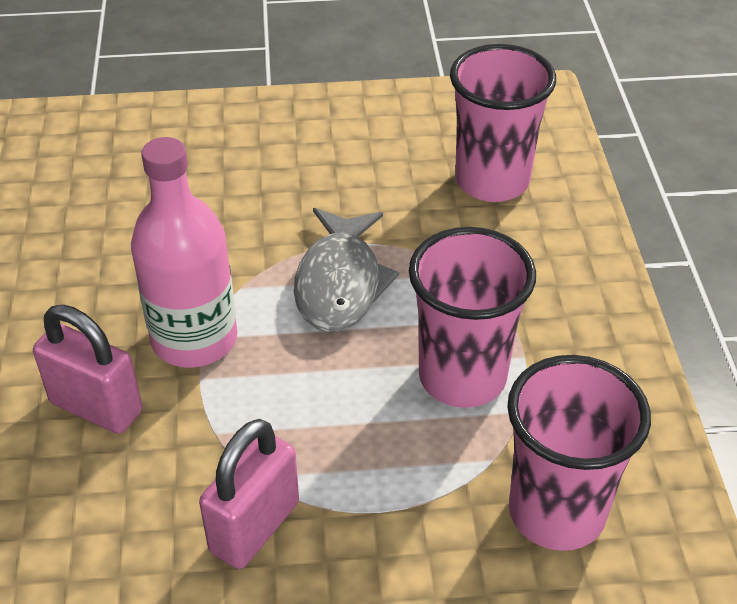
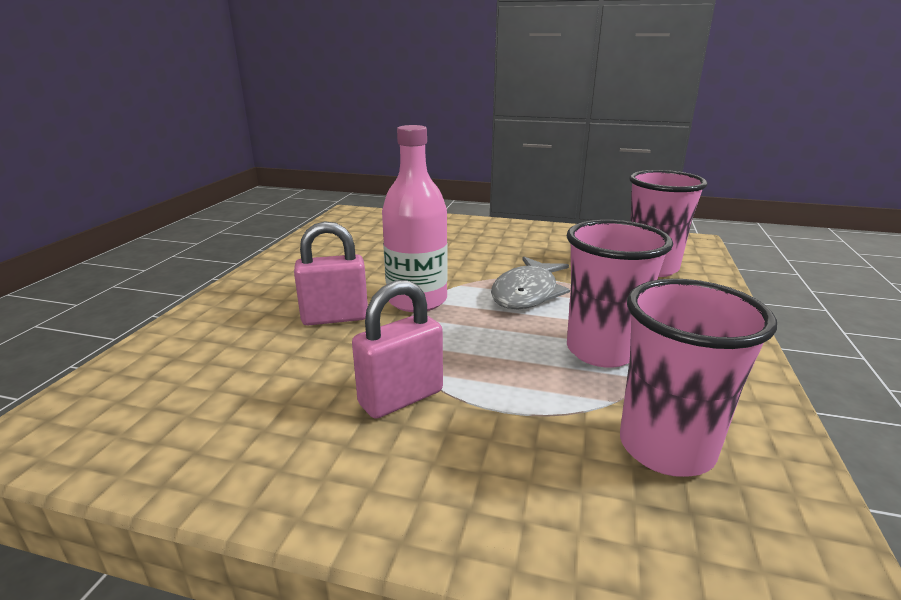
camera: 20 degrees right, 20 degrees down
pink padlock [33,304,142,434] -> pink padlock turned 60 degrees counterclockwise [294,221,368,325]

